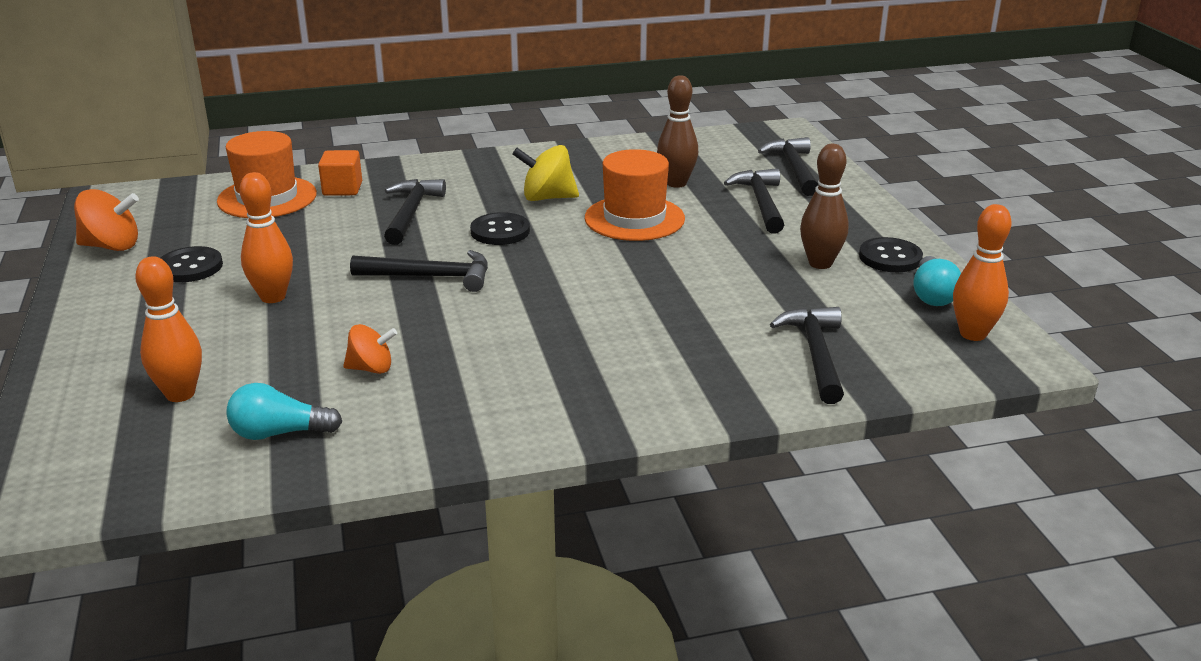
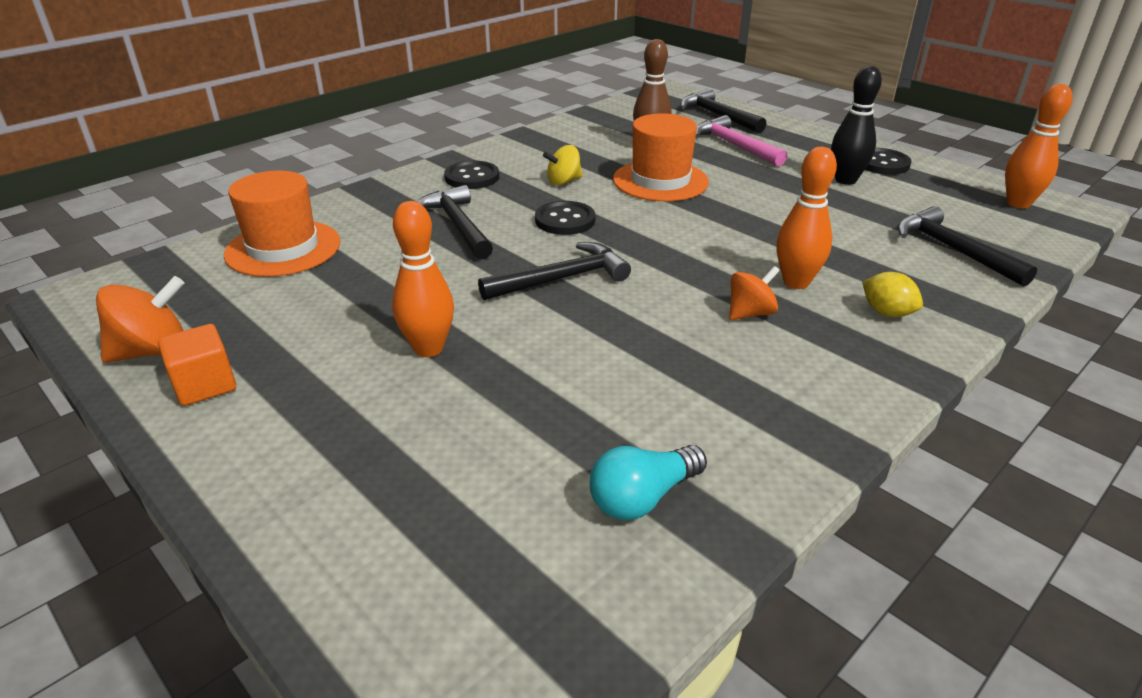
camera: 30 degrees left, 5 degrees up
orange bowling pin [135,256,202,402] -> orange bowling pin moved to [776,147,837,289]
black button [161,246,223,282] -> black button moved to [444,161,499,189]
orange cube [318,150,362,196] -> orange cube moved to [158,324,236,406]
orange spinning top [343,324,397,374] -> orange spinning top moved to [729,266,780,320]
yellow spinning top [512,145,579,201] -> yellow spinning top [543,145,583,185], size x0.67
black hammer [724,168,784,233] -> pink hammer [696,115,787,167]
brown bowling pin [800,144,849,269] -> black bowling pin [831,66,882,185]
turquoise light bulb [914,256,961,306] -> none
none -> yellow lemon [862,272,923,317]

